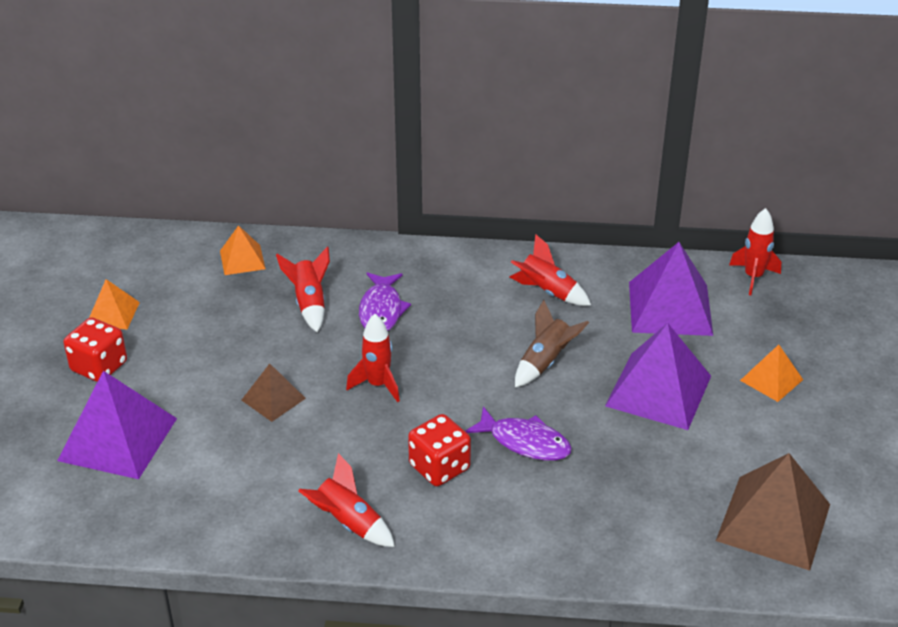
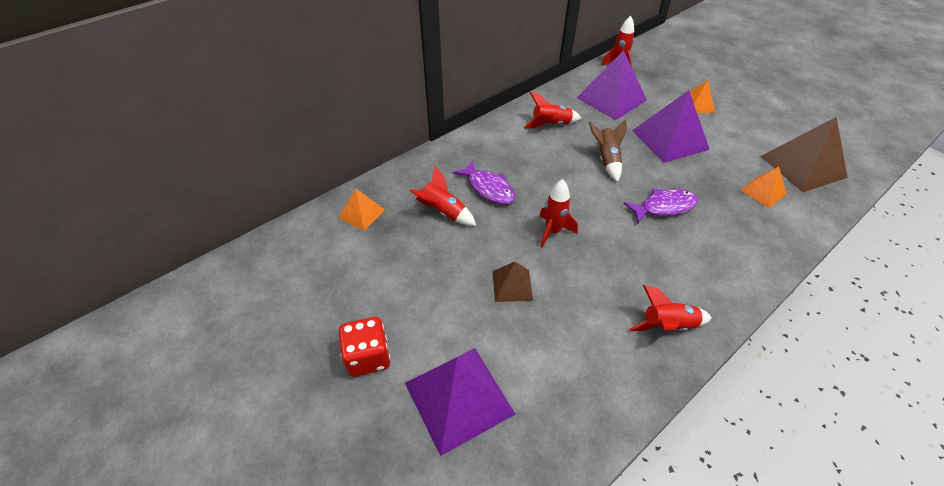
camera: 45 degrees left, 10 degrees up
orange pyramid [89,279,140,329] -> orange pyramid moved to [740,167,787,208]
red dice [408,414,471,486] -> none

